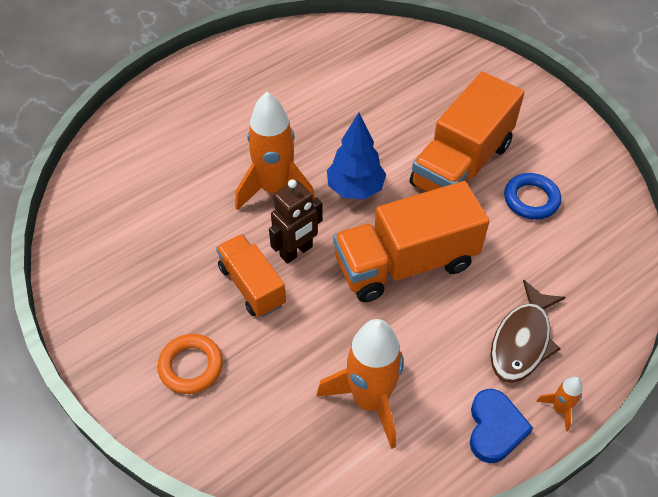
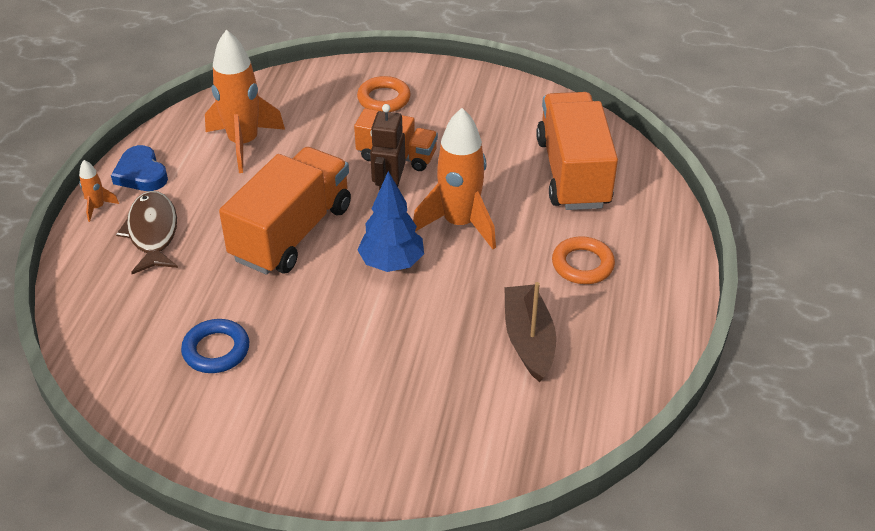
camera: 140 degrees right, 10 degrees down
orange truck [410,72,525,192] -> orange truck moved to [536,92,618,210]
none -> brown boat [504,282,556,382]
none -> orange ring [552,236,615,284]

